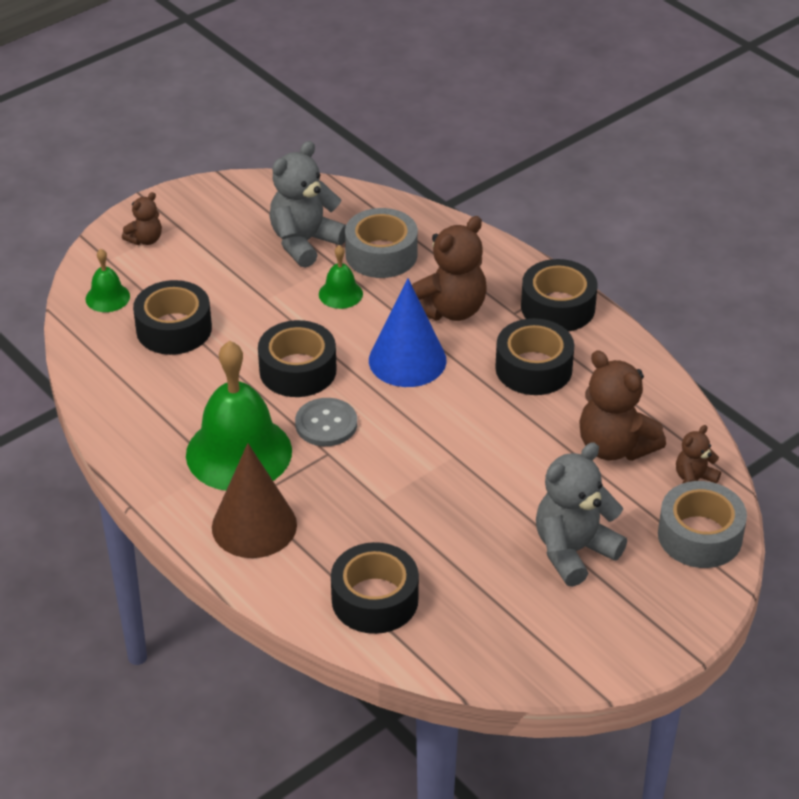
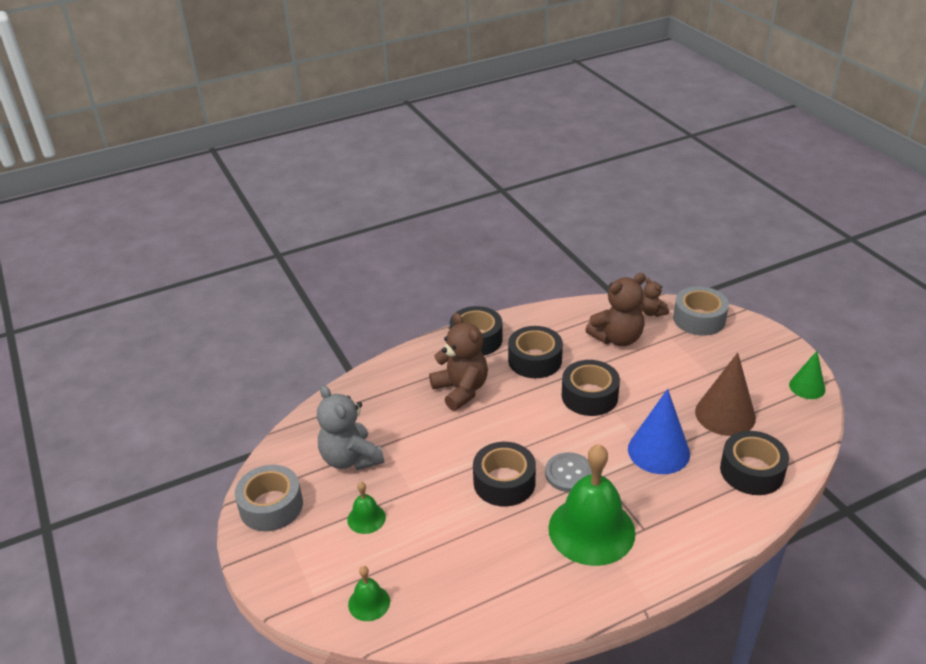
camera: 75 degrees left, 5 degrees down
brown teddy bear [122,192,162,245] -> none
black tape [133,280,212,355] -> black tape moved to [562,360,620,416]
brown cone [212,443,297,558] -> brown cone moved to [695,353,756,436]
green bell [319,245,363,309] -> green bell moved to [347,482,386,534]
grey tape [345,208,418,278] -> grey tape moved to [235,465,303,531]
blue cone [369,278,446,387] -> blue cone moved to [628,389,690,474]
grey teddy bear [536,442,627,587] -> none
none -> green cone [789,351,825,399]

